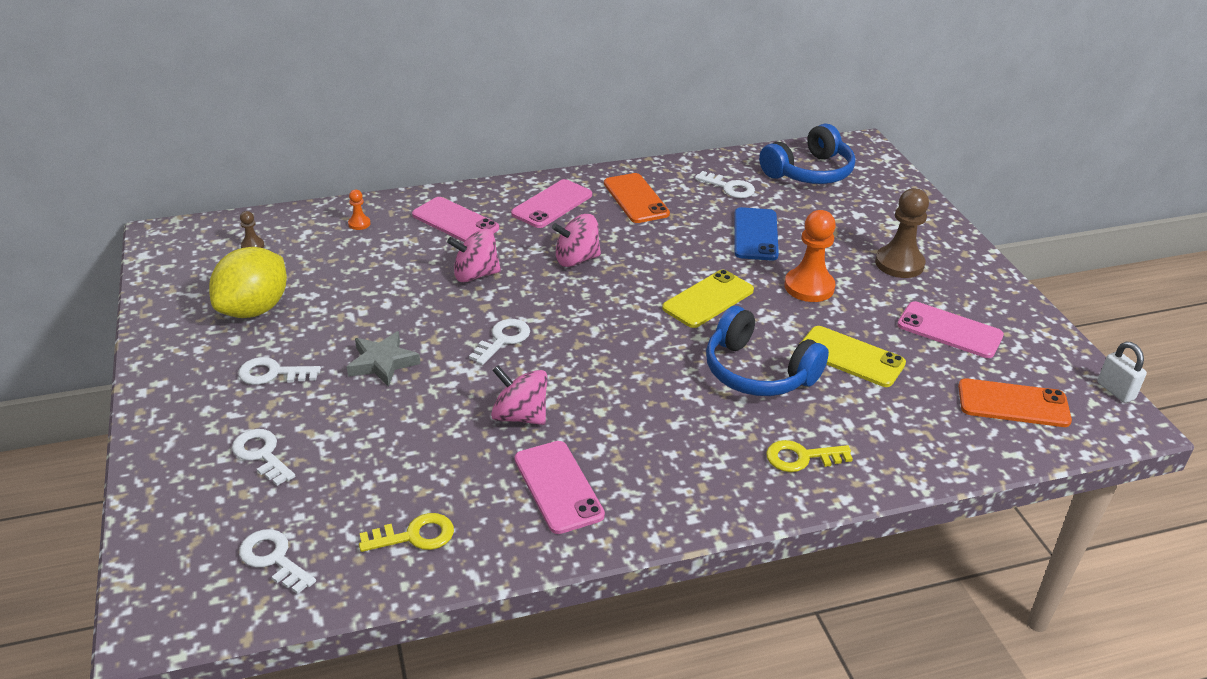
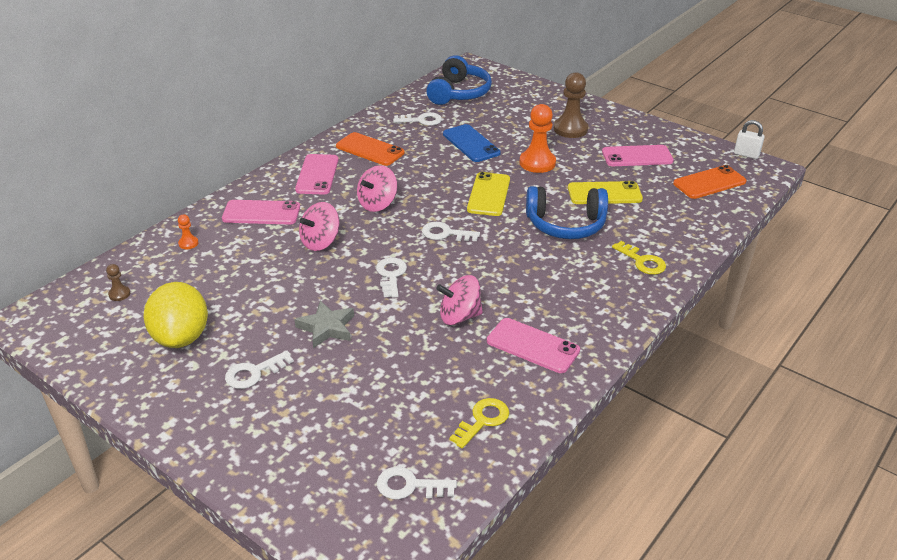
camera: 35 degrees left, 0 degrees up
white key [232,429,295,486] -> white key moved to [422,222,480,241]
yellow key [766,440,853,472] -> yellow key turned 90 degrees counterclockwise [612,241,666,275]

